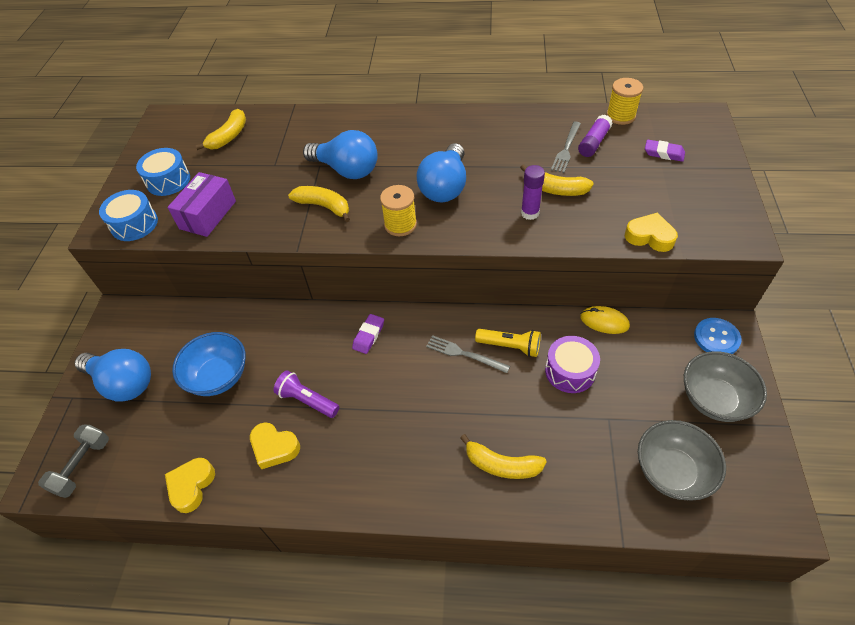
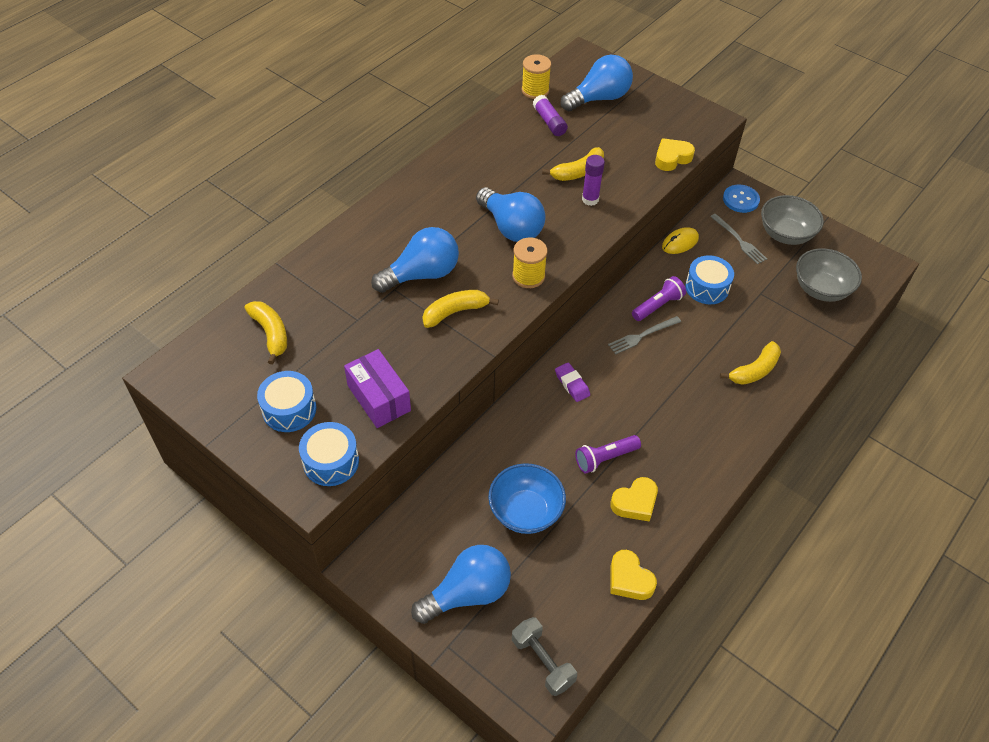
camera: 60 degrees left, 0 degrees up
yellow flashlight [475,329,541,357] -> purple flashlight [632,276,686,321]
purple drum [545,336,600,393] -> blue drum [685,255,734,304]
grey fork [551,121,581,173] -> grey fork moved to [710,214,767,264]
purple eraser [645,140,685,162] -> blue light bulb [561,55,633,111]

